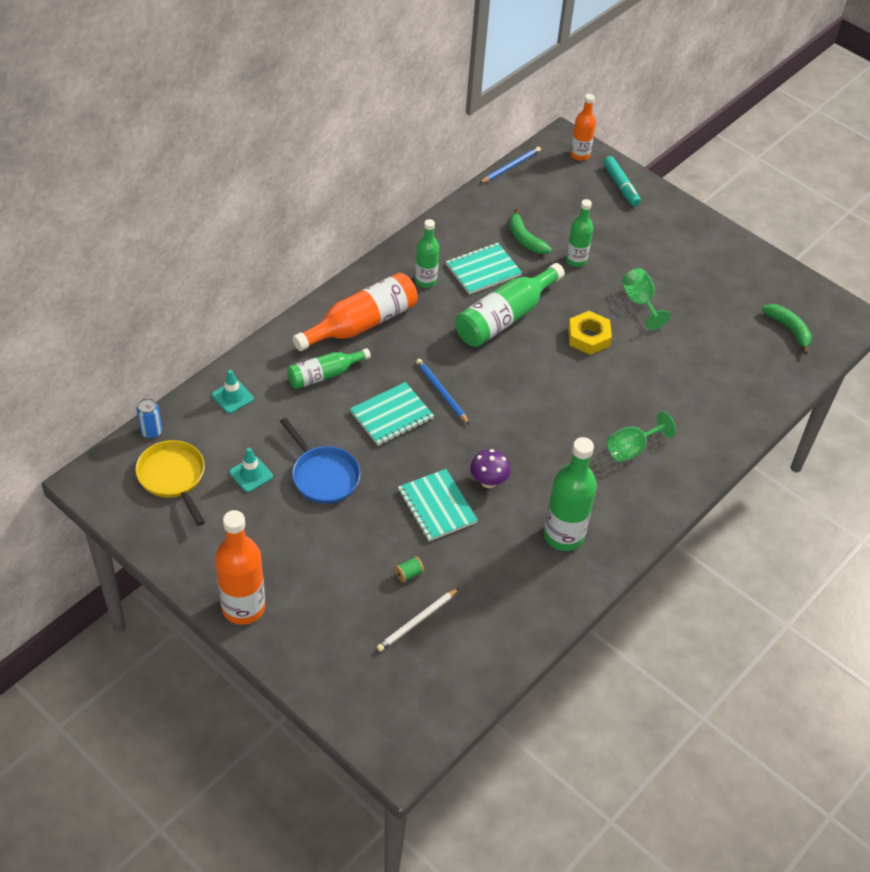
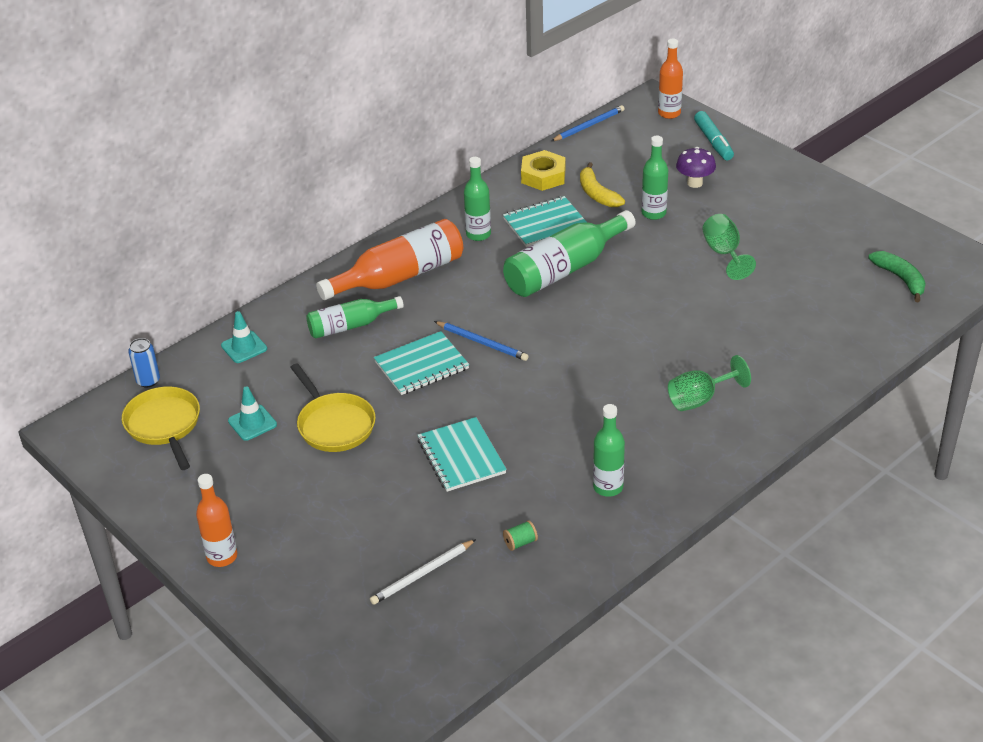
camera: 10 degrees right, 10 degrees down
orange bottle [215,510,265,625] -> orange bottle [196,474,237,567], size x0.61
blue pan [280,418,360,504] -> yellow pan [290,363,376,452]
green spool [395,556,424,583] -> green spool moved to [503,520,538,551]
blue pencil [416,359,469,424] -> blue pencil turned 150 degrees clockwise [434,321,528,361]
purple mushroom [470,449,511,488] -> purple mushroom moved to [676,147,716,188]
green banana [509,208,552,254] -> yellow banana [580,162,625,207]
green bottle [544,437,597,551] -> green bottle [593,404,625,497], size x0.61
yellow nut [568,311,612,355] -> yellow nut moved to [521,150,565,191]

